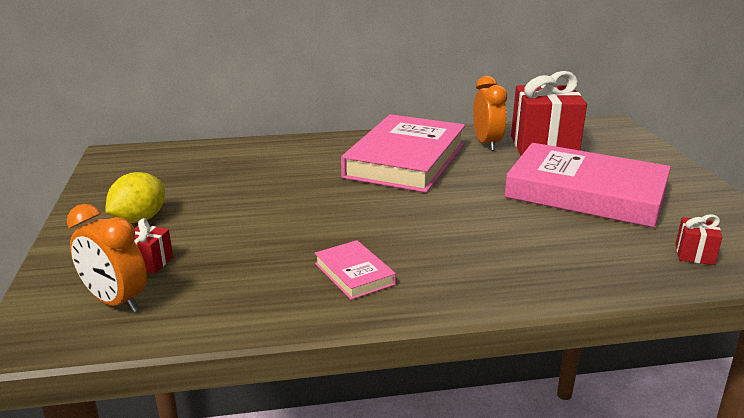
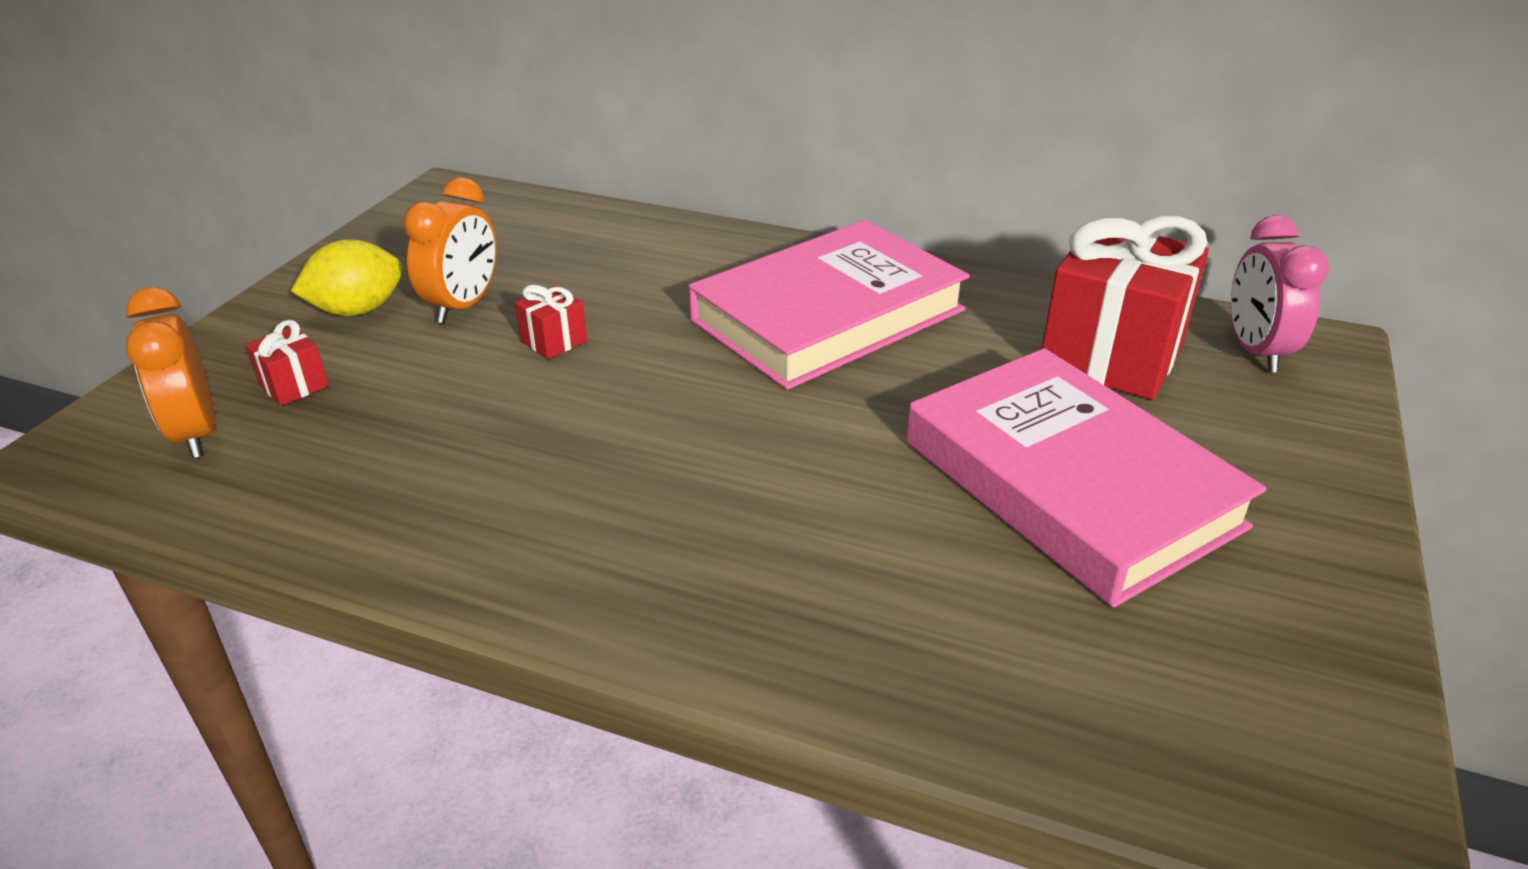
camera: 30 degrees right, 10 degrees up
pink book [315,240,396,300] -> none
orange clock [473,76,507,151] -> orange clock moved to [403,177,497,323]
red gift [676,214,723,265] -> red gift moved to [515,285,587,359]
none -> pink clock [1231,215,1329,373]

